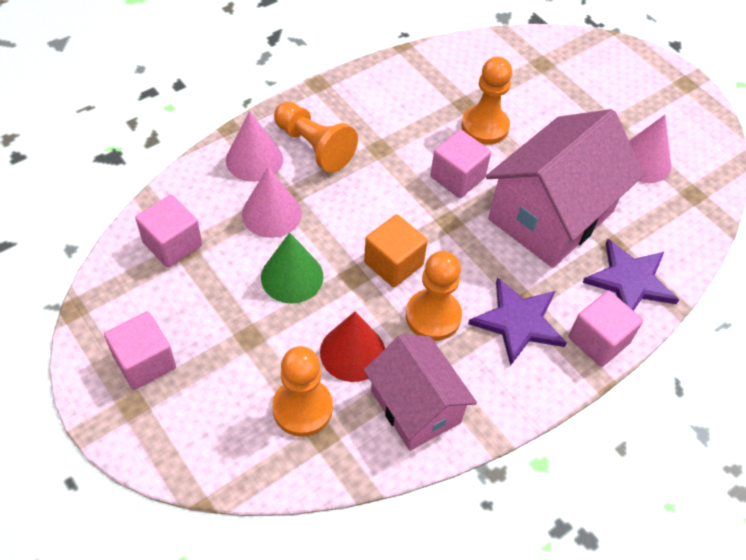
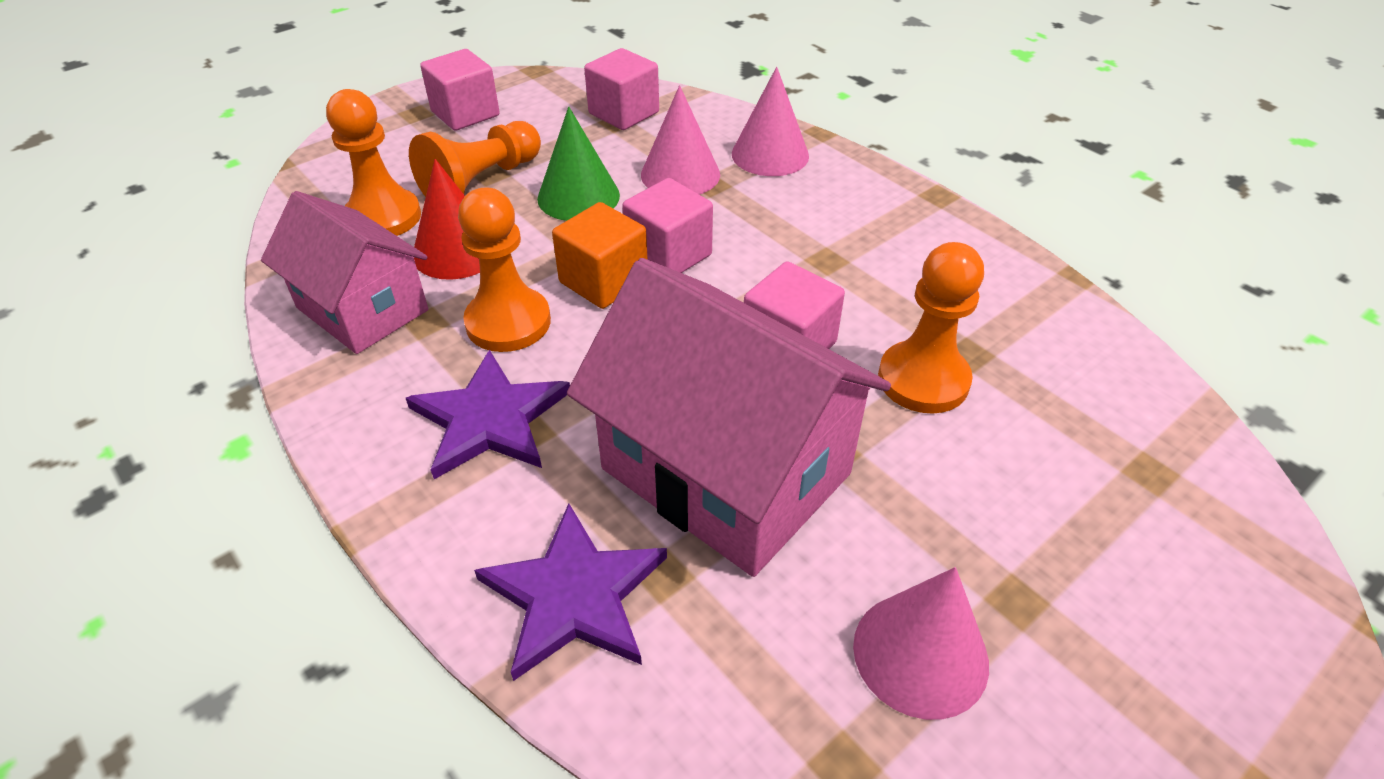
camera: 90 degrees right, 10 degrees down
orange pawn [274,102,358,173] -> orange pawn moved to [409,121,541,197]
pink house [364,334,477,451] -> pink house turned 75 degrees clockwise [261,191,428,354]
pink cube [569,291,643,367] -> pink cube moved to [622,178,713,273]

